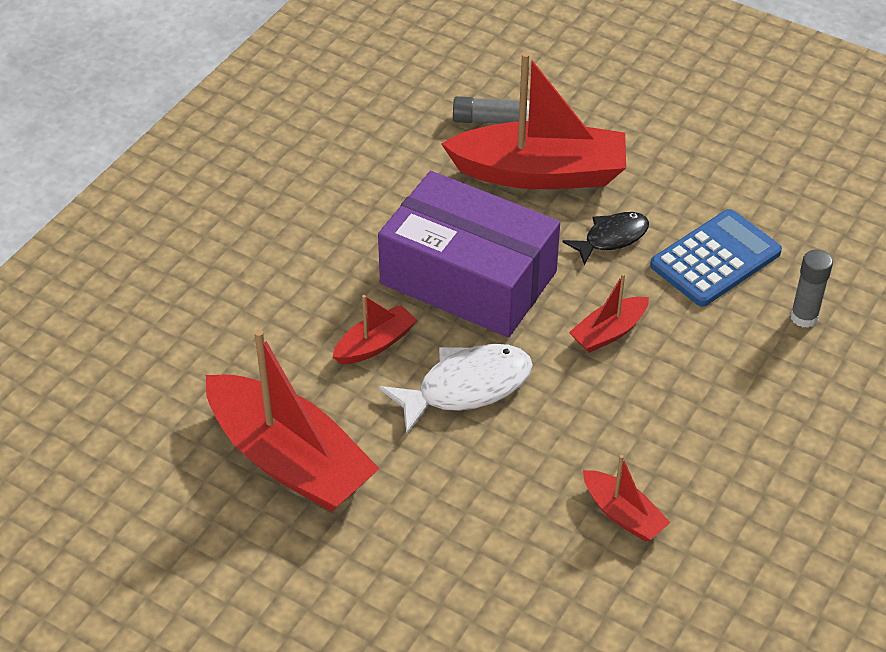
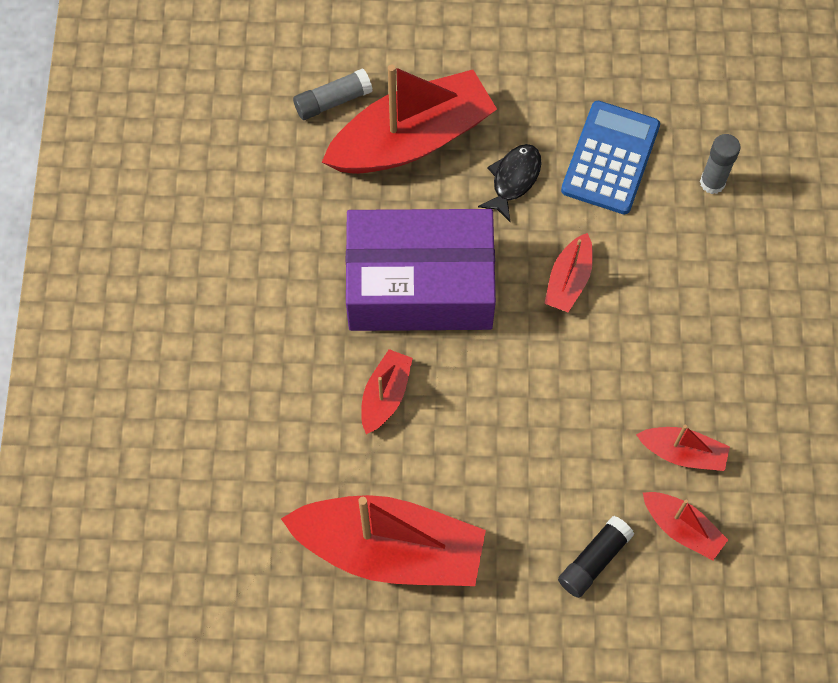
camera: 30 degrees left, 20 degrees up
white fish [379,344,533,435] -> none
none -> black glue stick [558,516,634,598]
none -> red boat [643,492,728,560]

